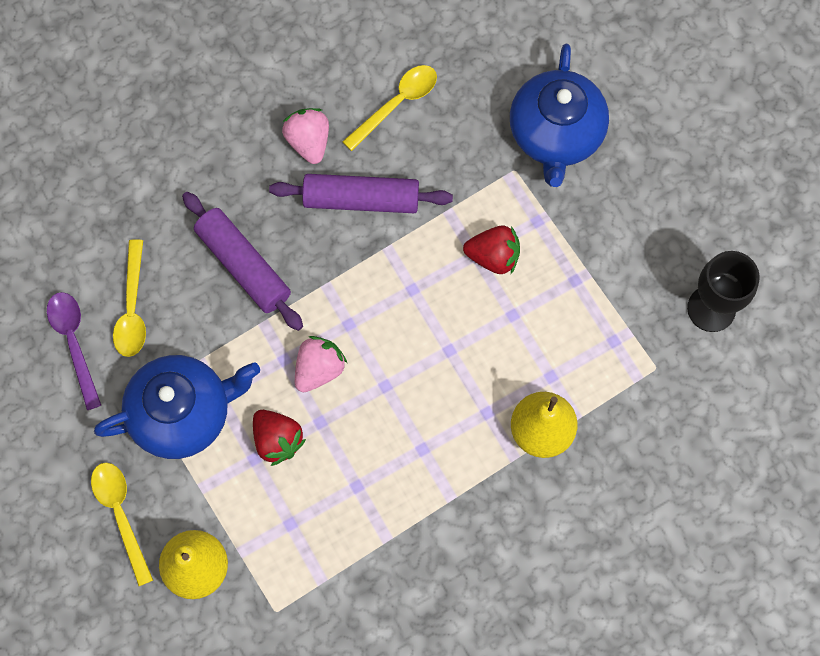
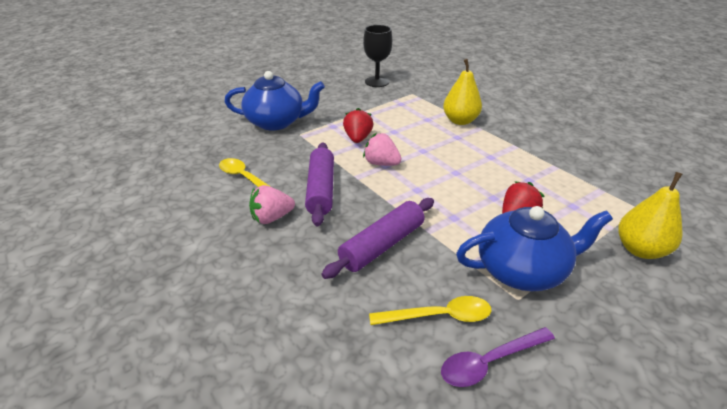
camera: 95 degrees left, 35 degrees down
yellow spoon [91,463,153,586] -> none
blue teapot [94,355,260,459] -> blue teapot turned 105 degrees clockwise [456,206,613,291]
pink strawberry [295,336,347,392] -> pink strawberry moved to [363,133,402,166]

